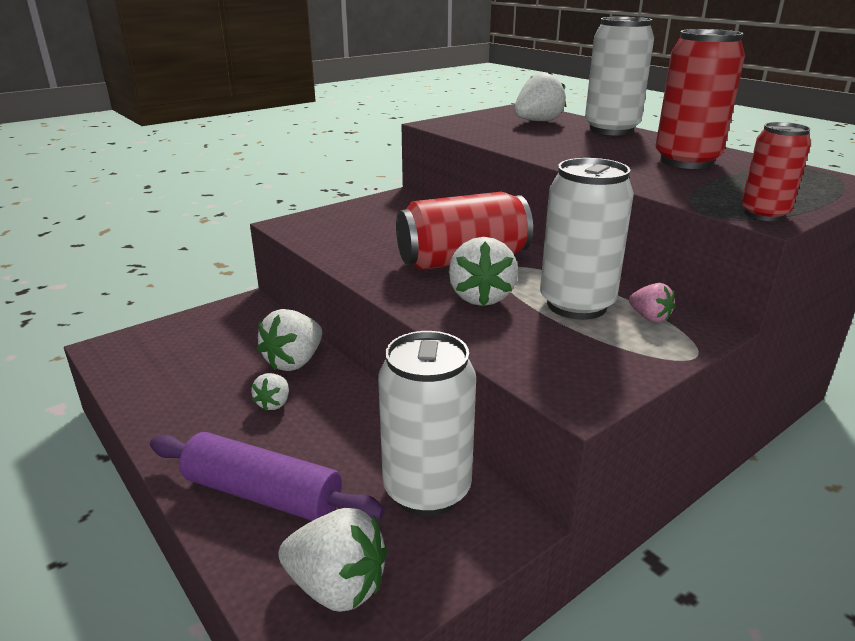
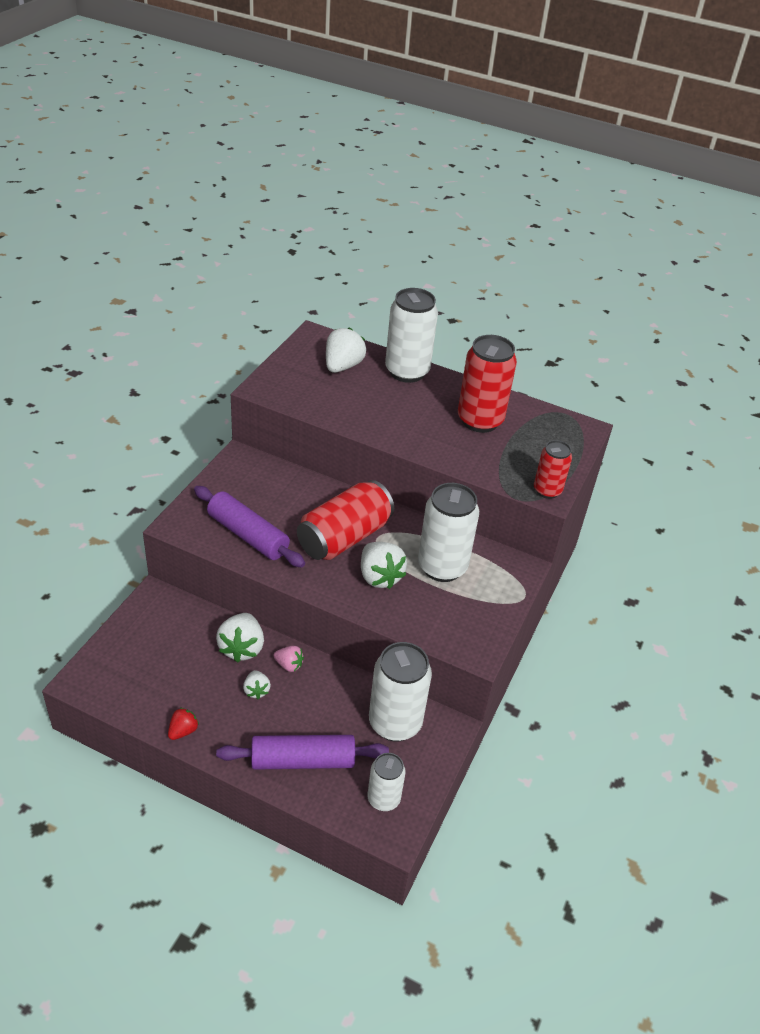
camera: 30 degrees left, 15 degrees up
white strawberry [278,508,387,612] -> white can [367,753,406,811]
pink strawberry [629,283,675,323] -> pink strawberry moved to [274,646,304,672]
none -> red strawberry [168,708,199,740]
none -> purple rolling pin [194,486,305,567]

